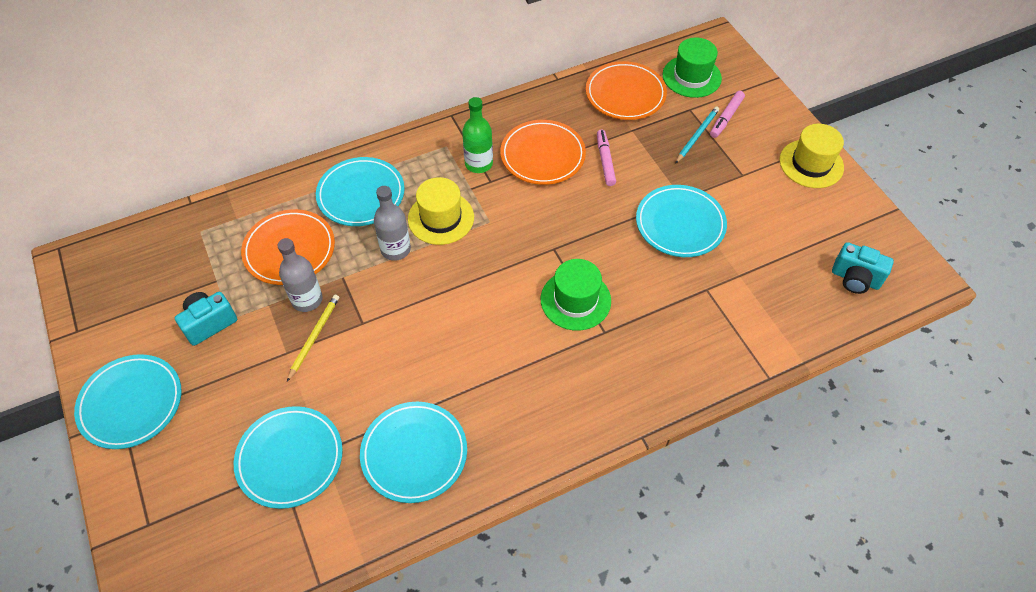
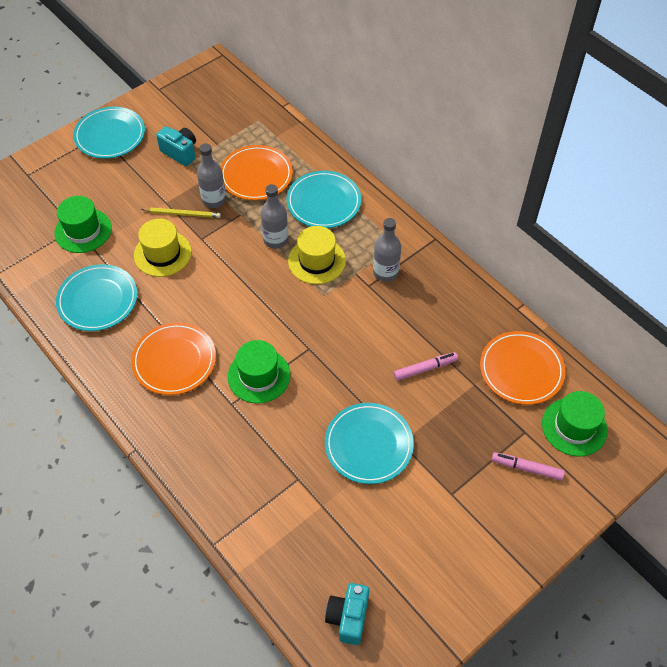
camera: 75 degrees right, 0 degrees up
turquoise plate [234,406,343,509] -> green hat [54,196,112,253]
green bottle [462,97,493,173] -> grey bottle [373,218,401,282]
orange plate [500,120,586,185] -> orange plate moved to [131,322,216,395]
turquoise pencil [675,106,719,164] -> none
yellow hat [779,124,844,188] -> yellow hat moved to [134,219,192,277]

